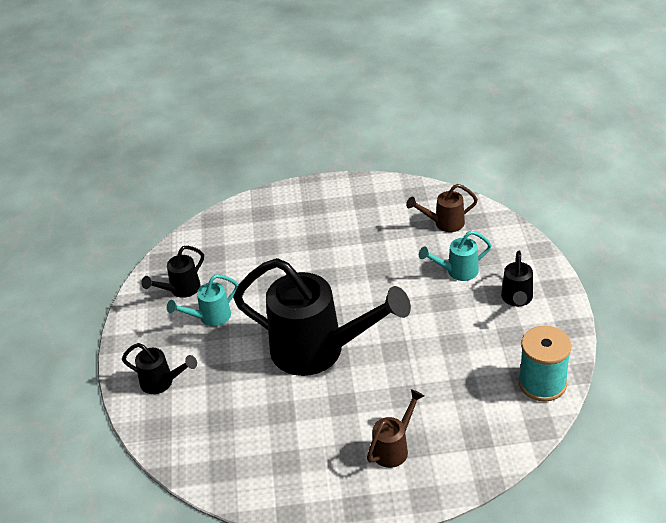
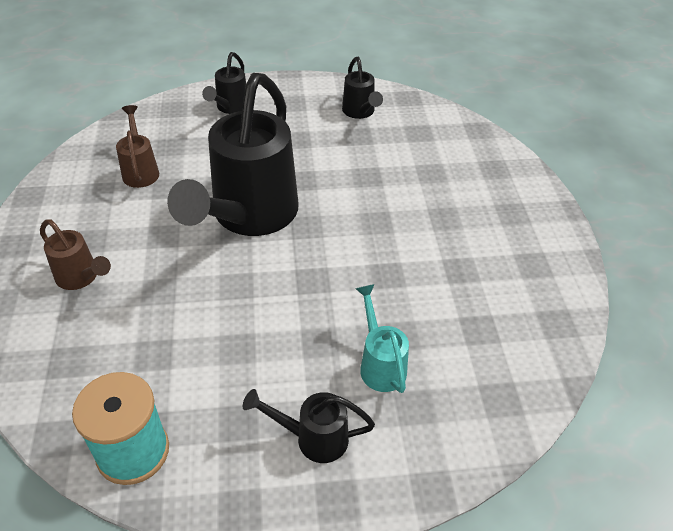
camera: 85 degrees right, 5 degrees up
black watering can [142,246,204,298] -> black watering can turned 150 degrees counterclockwise [342,57,383,119]
turquoise watering can [167,274,239,326] -> none
brown watering can [406,184,478,232] -> brown watering can moved to [116,105,159,188]

